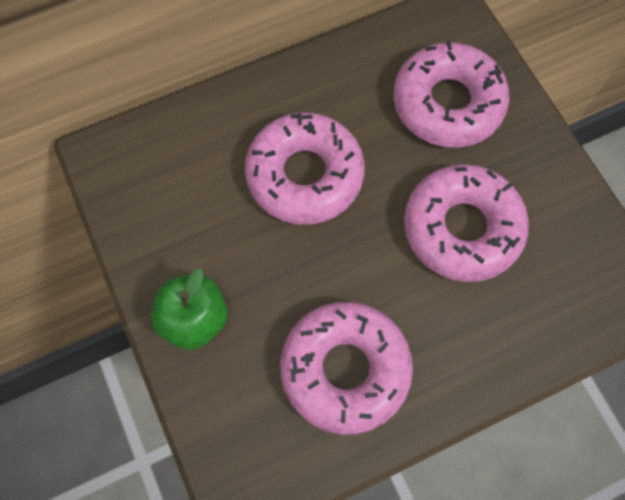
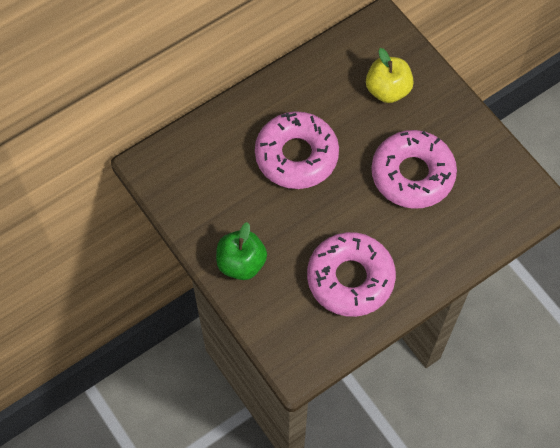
camera: 10 degrees left, 5 degrees down
pink donut [394,41,510,148] -> yellow apple [366,48,414,103]

